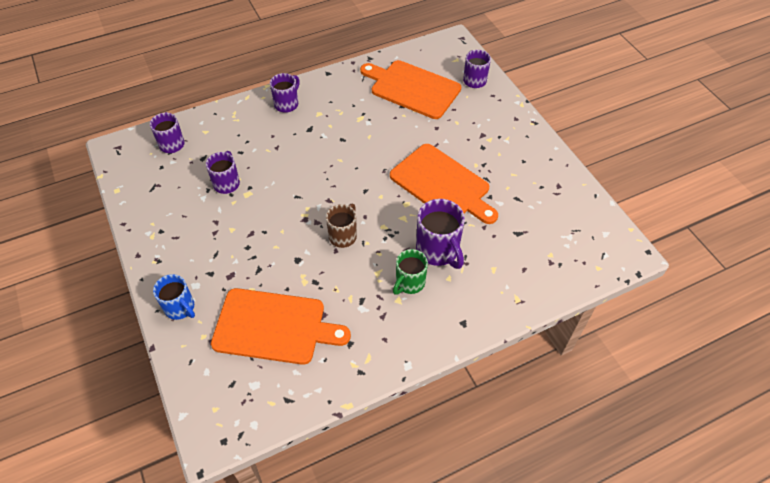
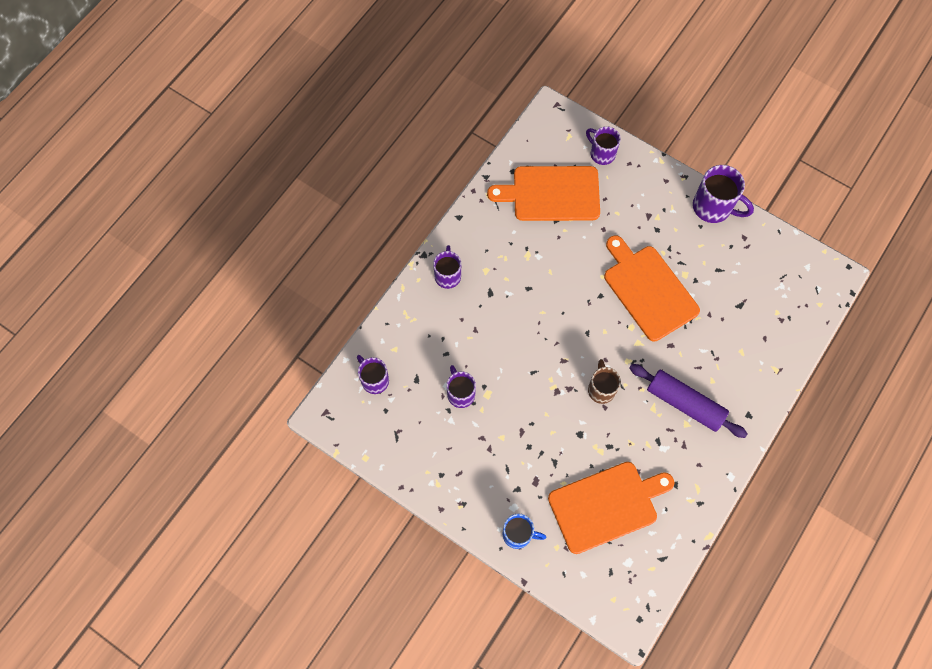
camera: 30 degrees left, 15 degrees up
orange cutting board [390,144,498,224] -> orange cutting board turned 135 degrees counterclockwise [604,235,700,341]
green mug [393,249,428,295] -> purple rolling pin [629,364,748,438]
purple mug [416,199,465,269] -> purple mug moved to [693,165,754,223]

